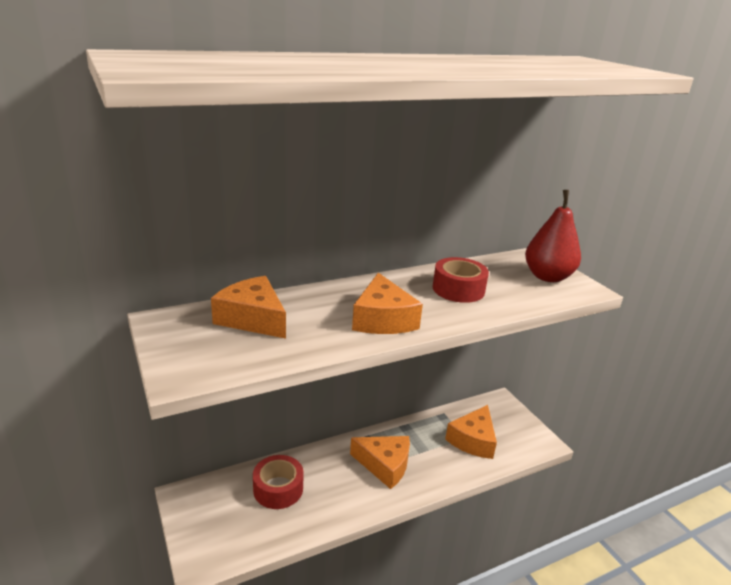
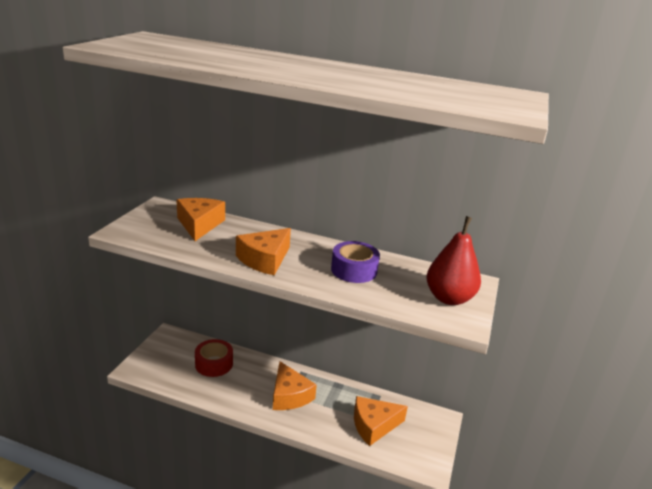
camera: 45 degrees right, 0 degrees up
red tape [433,257,489,303] -> purple tape [331,241,380,283]

